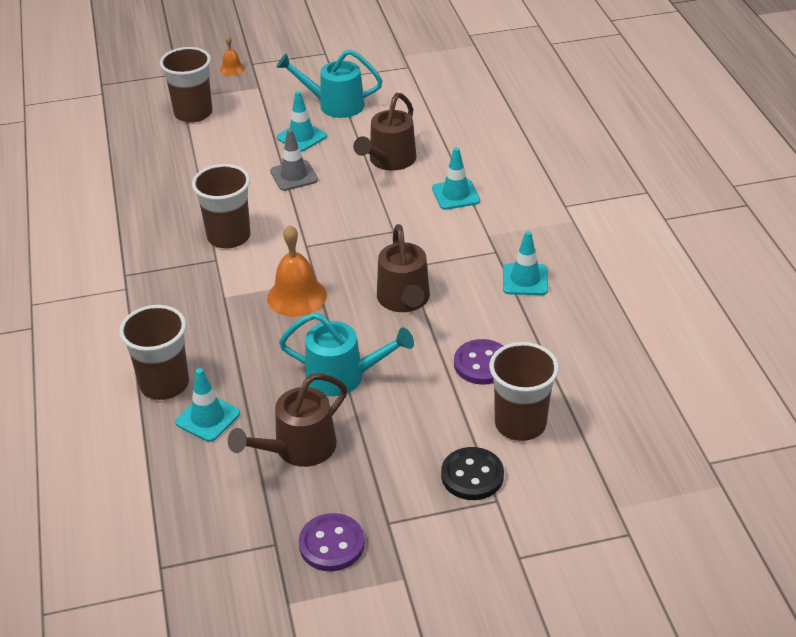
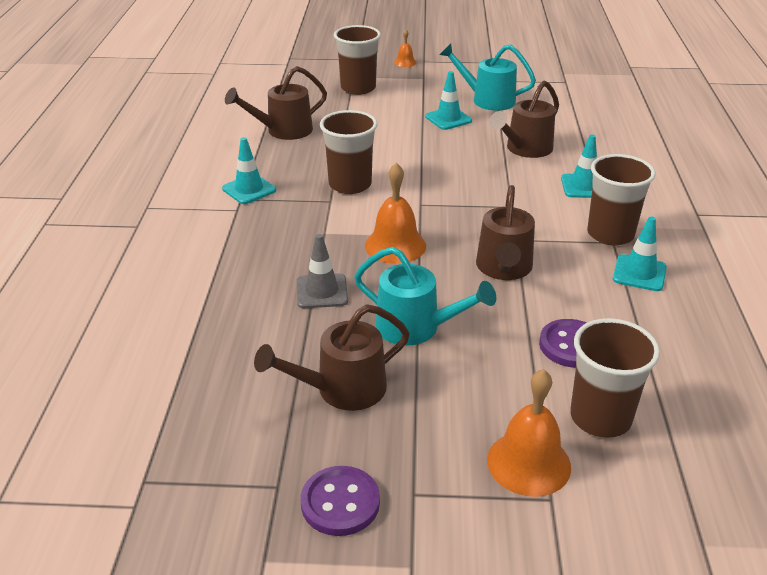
camera: 15 degrees right, 5 degrees down
brown cup [119,305,189,400] -> brown cup moved to [587,154,656,245]
turquoise traffic cone [175,368,240,442] -> turquoise traffic cone moved to [222,137,276,204]
grey traffic cone [270,129,318,191] -> grey traffic cone moved to [296,234,348,308]
black button [441,447,504,500] -> orange bell [487,369,571,497]
none -> brown watering can [225,66,327,140]

